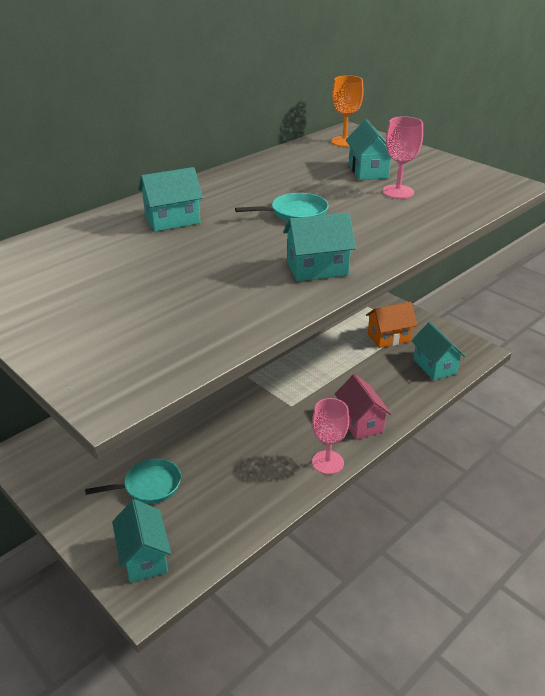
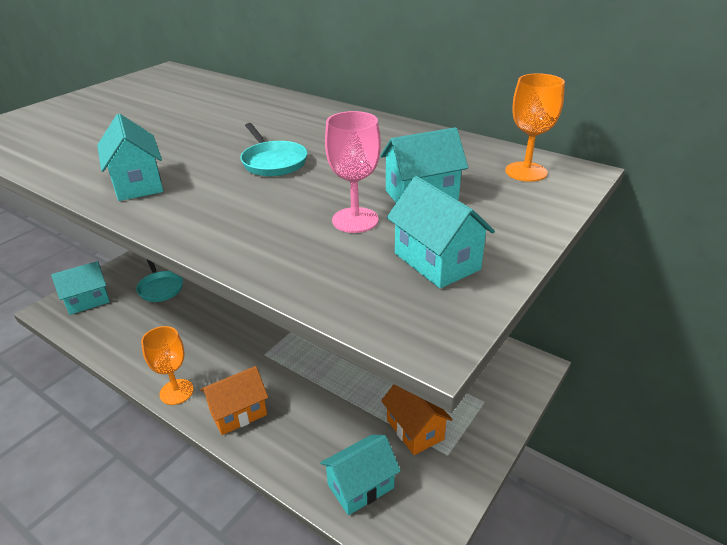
camera: 80 degrees right, 0 degrees up
turquoise house [138,167,203,232] -> turquoise house moved to [387,176,495,288]
pink goblet [312,398,349,475] -> orange goblet [141,326,194,405]
pink house [335,374,391,440] -> orange house [200,366,268,435]

